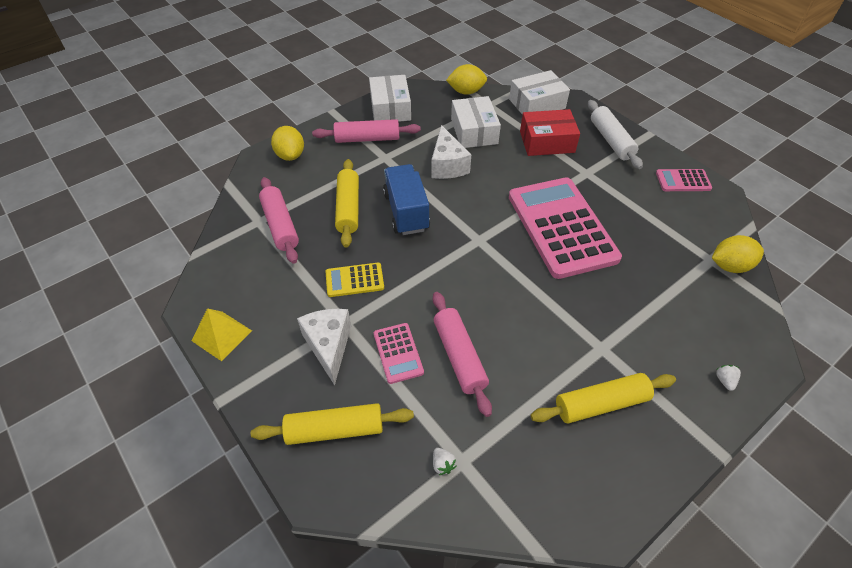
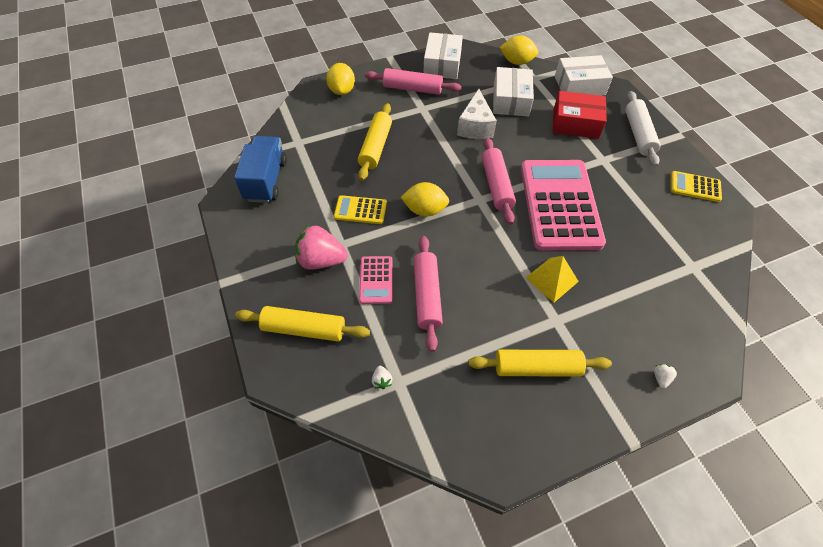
camera: 15 degrees right, 5 degrees up
yellow pyramid [191,308,252,361] -> yellow pyramid moved to [526,256,579,303]
pink rolling pin [259,177,299,264] -> pink rolling pin moved to [482,138,516,225]
white cheese [297,309,351,385] -> pink strawberry [295,224,348,270]
blue truck [383,164,430,235] -> blue truck moved to [234,136,287,203]
pink calculator [656,169,712,191] -> yellow calculator [671,171,722,202]
yellow lemon [712,235,764,273] -> yellow lemon moved to [401,182,449,217]

